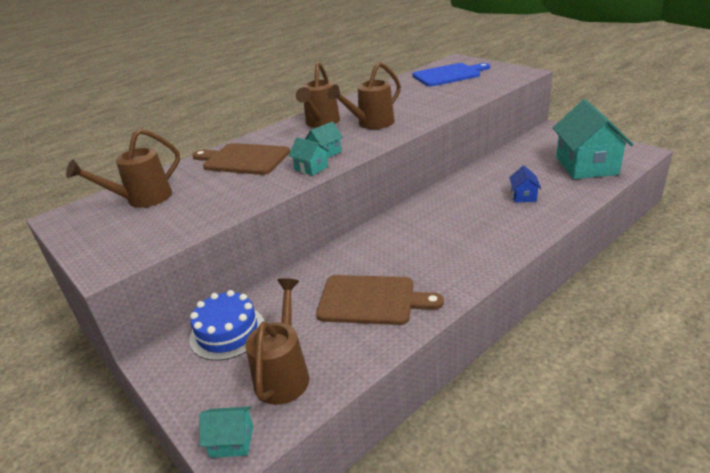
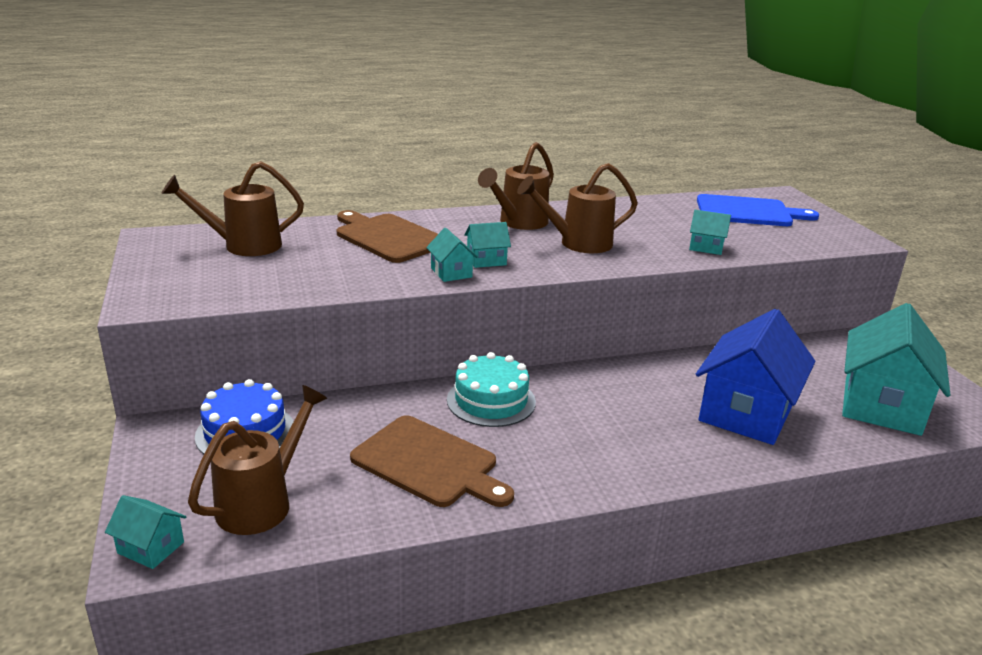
camera: 20 degrees right, 5 degrees down
blue house [509,165,541,202] -> blue house [696,309,815,445], size x2.28
none -> turquoise cake [447,352,536,427]
none -> turquoise house [689,210,731,255]

